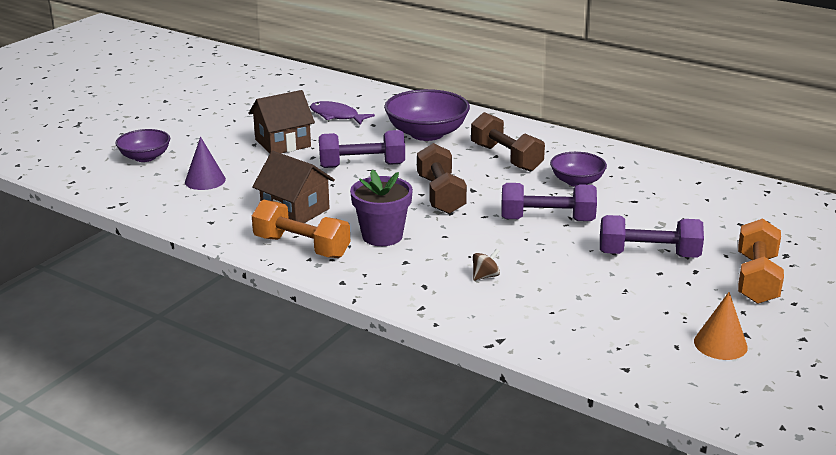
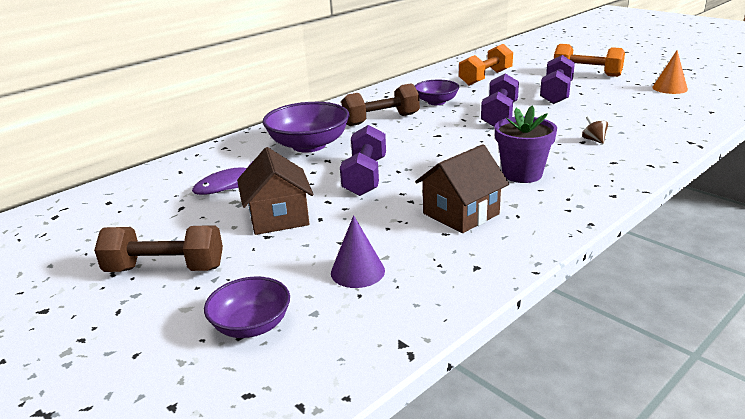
camera: 75 degrees left, 0 degrees up
orange dumbbell [252,200,350,258] -> orange dumbbell moved to [459,44,513,85]
brown dumbbell [417,143,467,214] -> brown dumbbell moved to [94,225,223,272]

